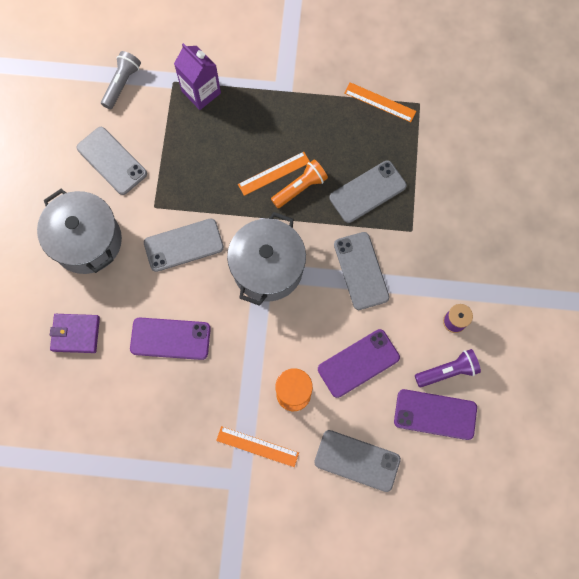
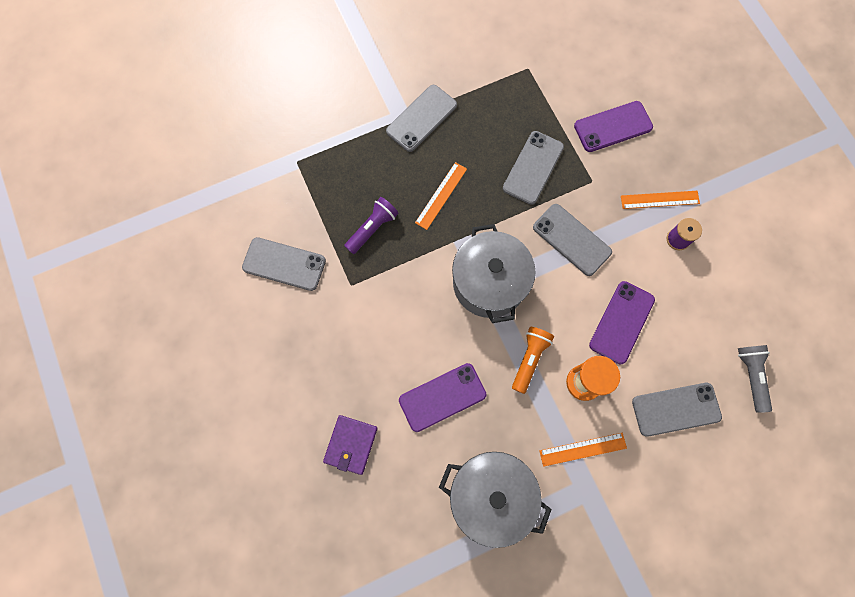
camera: 30 degrees left, 0 degrees up
grey pot [37,189,122,274] -> grey pot moved to [439,452,552,548]
purple wallet [50,314,100,353] -> purple wallet turned 45 degrees counterclockwise [323,415,378,475]
grey flashlight [101,51,141,109] -> grey flashlight moved to [738,345,772,413]
grey phone [144,219,224,272] -> grey phone moved to [386,85,457,152]
purple carton [174,43,221,110] -> none
orange flashlight [271,160,328,208] -> orange flashlight moved to [512,327,554,394]
orange ruler [344,82,416,122] -> orange ruler moved to [621,191,700,209]
purple phone [394,389,477,440] -> purple phone moved to [574,101,653,152]
purple flashlight [415,349,481,387] -> purple flashlight moved to [344,197,399,254]

